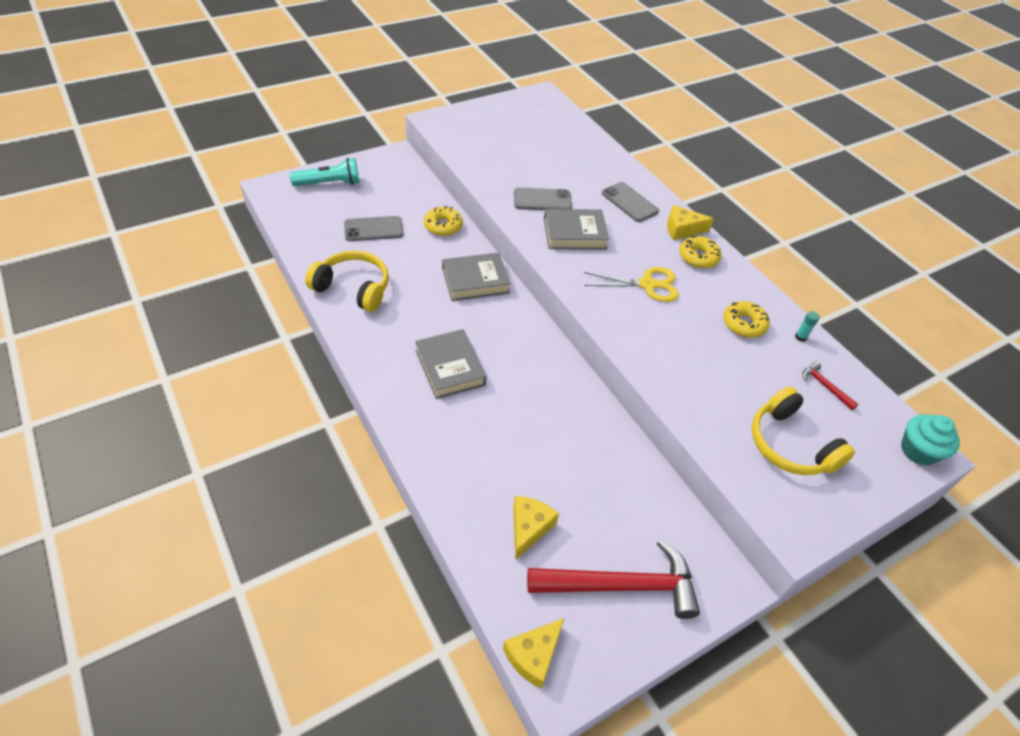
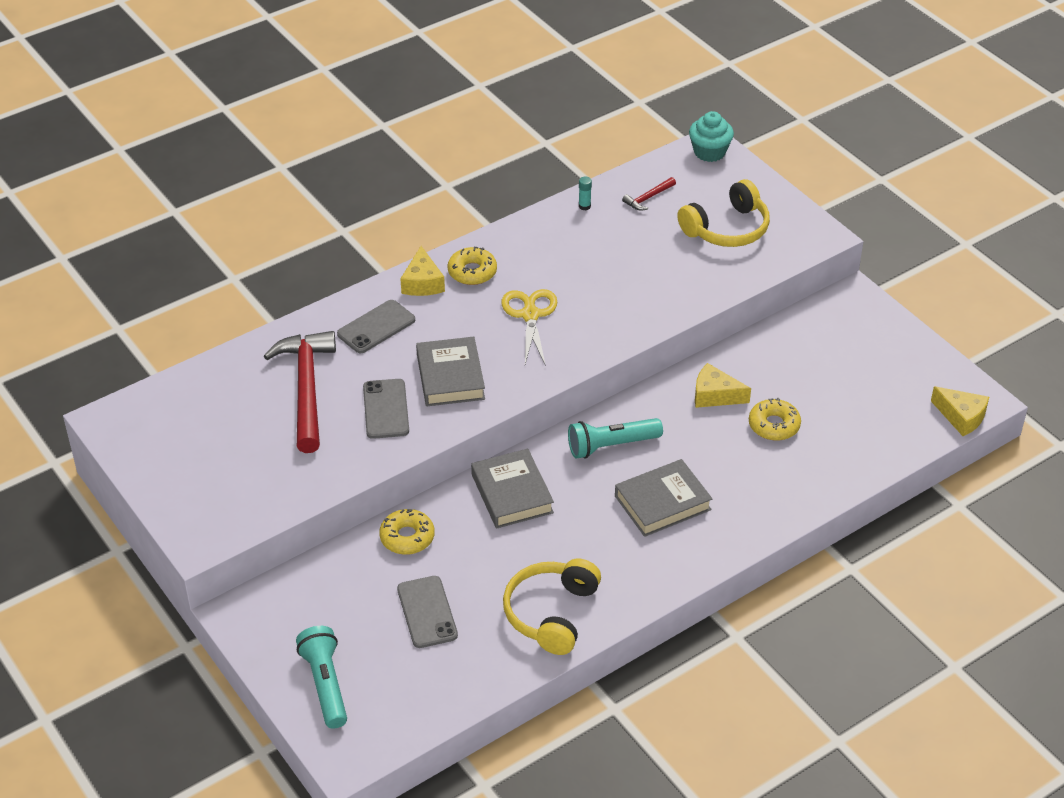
camera: 90 degrees left, 5 degrees down
yellow cheese [513,496,559,560] -> yellow cheese moved to [695,363,751,408]
red hammer [527,540,700,619] -> red hammer moved to [264,331,336,453]
yellow donut [723,301,770,338] -> yellow donut moved to [749,398,801,440]
none -> turquoise flashlight [568,418,663,459]

